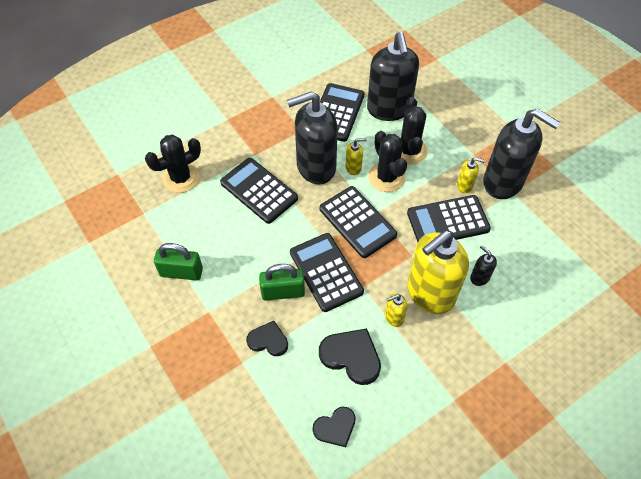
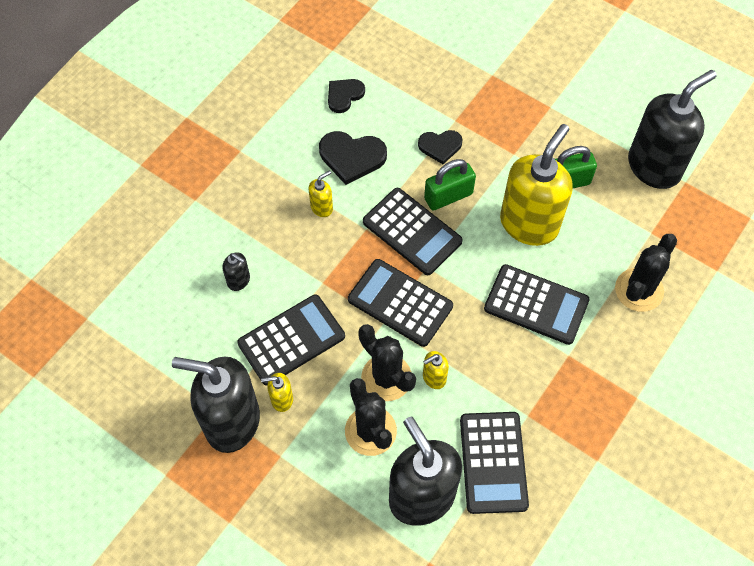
camera: 160 degrees right, 5 degrees up
black soap dispenser [287,91,338,185] -> black soap dispenser moved to [628,70,717,189]
yellow soap dispenser [407,231,469,314] -> yellow soap dispenser moved to [500,124,573,246]

